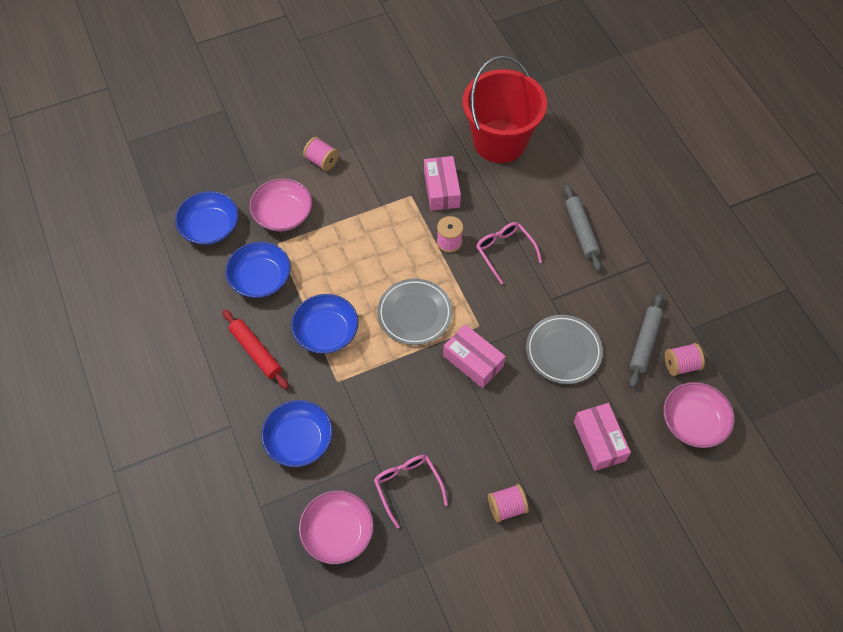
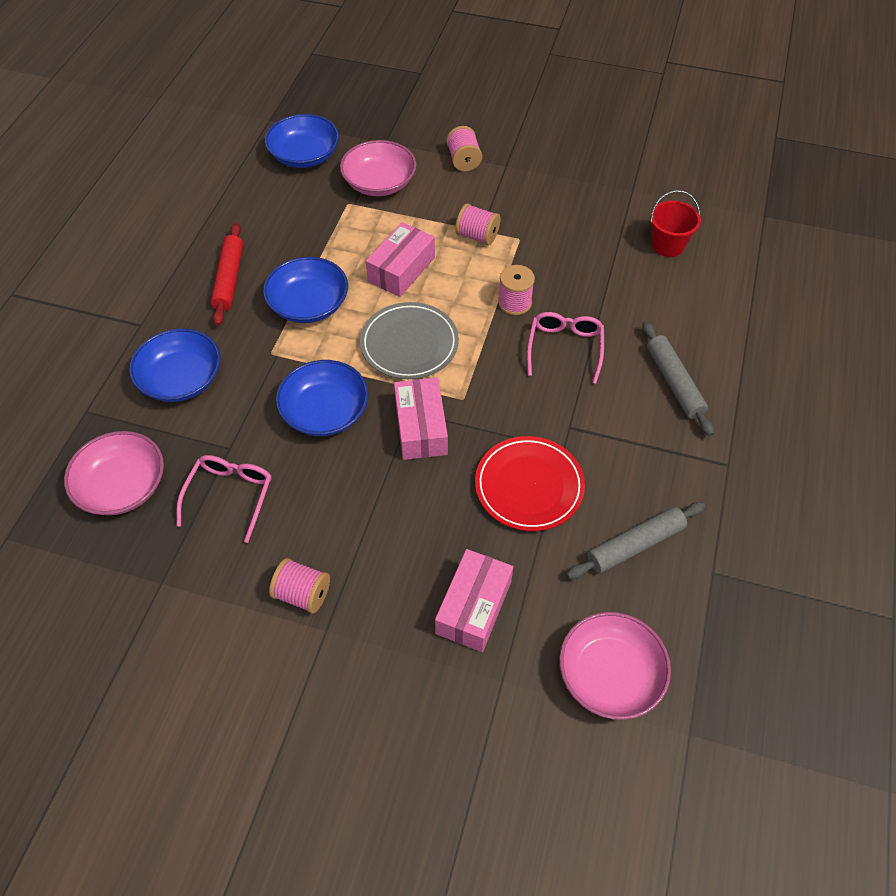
camera: 40 degrees right, 5 degrees down
blue bowl [225,241,291,298] -> blue bowl moved to [276,360,369,436]
pink box [424,156,461,211] -> pink box moved to [366,222,435,297]
red bucket [463,56,547,163] -> red bucket [650,190,701,257], size x0.45
grey plate [526,315,603,384] -> red plate [475,436,585,531]
grey rolling pin [564,185,602,271] -> grey rolling pin turned 45 degrees counterclockwise [642,321,714,436]
pink spool [665,343,705,376] -> pink spool moved to [455,203,501,246]

